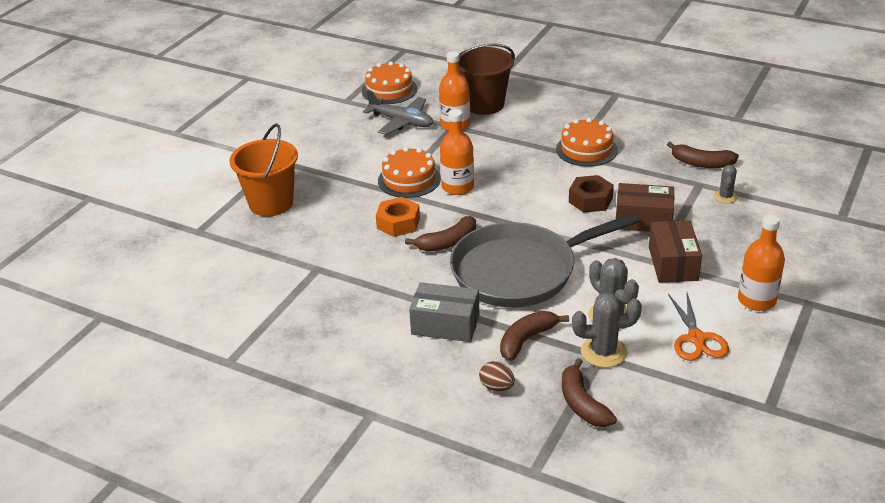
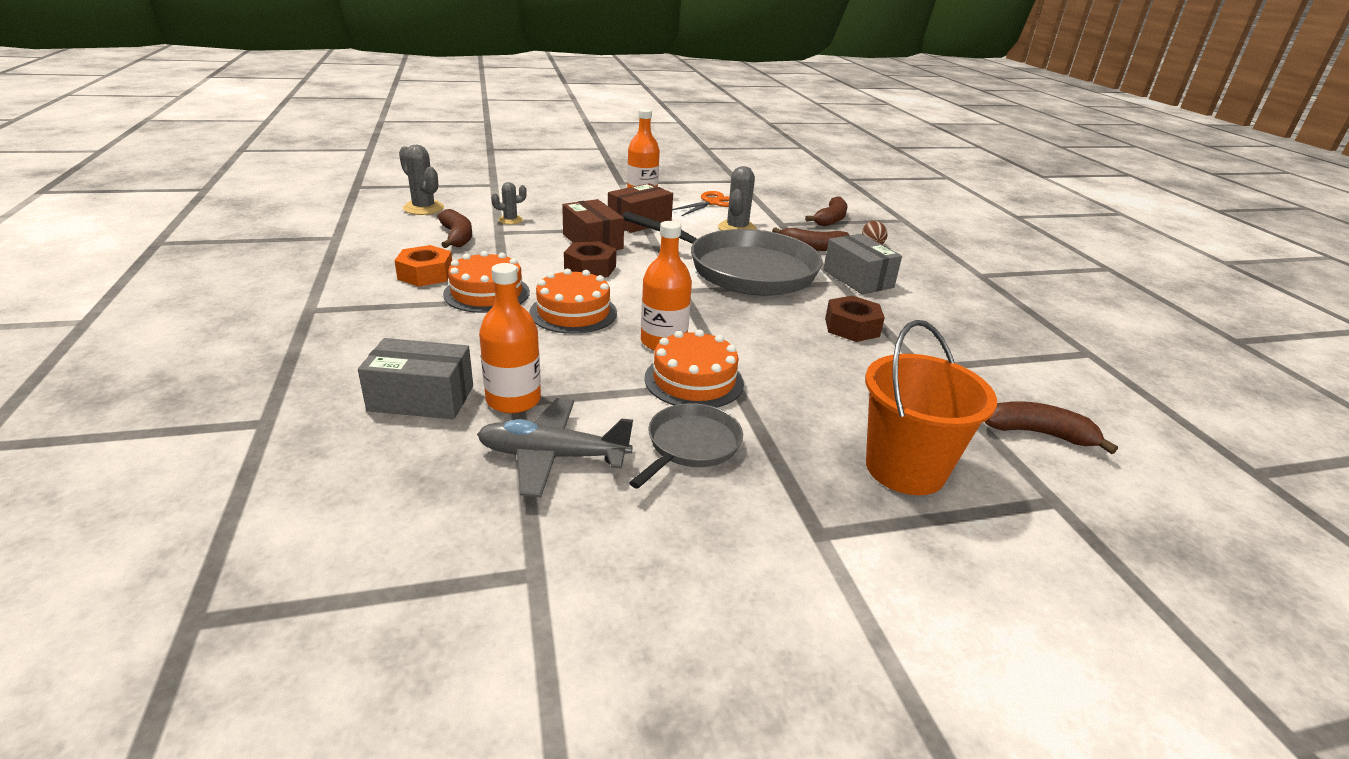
camera: 135 degrees left, 5 degrees down
orange cake [362,61,417,104] -> orange cake moved to [530,269,617,334]
grey plane [363,90,433,135] -> grey plane turned 75 degrees counterclockwise [477,398,633,497]
orange nut [376,197,420,237] -> orange nut moved to [394,245,452,287]
brown banana [405,216,476,252] -> brown banana moved to [984,401,1118,454]
brown bucket [459,44,515,115] -> grey box [358,338,473,419]
grey cactus [572,293,642,368] -> grey cactus moved to [399,145,444,215]
none -> grey pan [629,403,743,489]
none -> brown nut [825,296,885,342]

